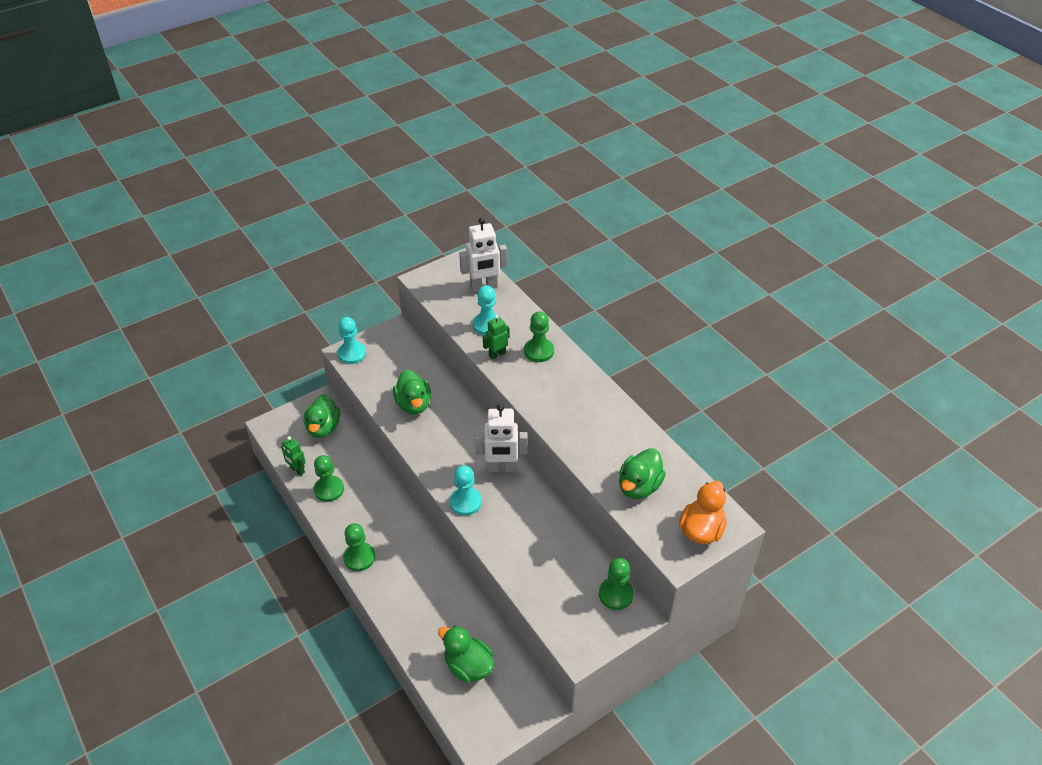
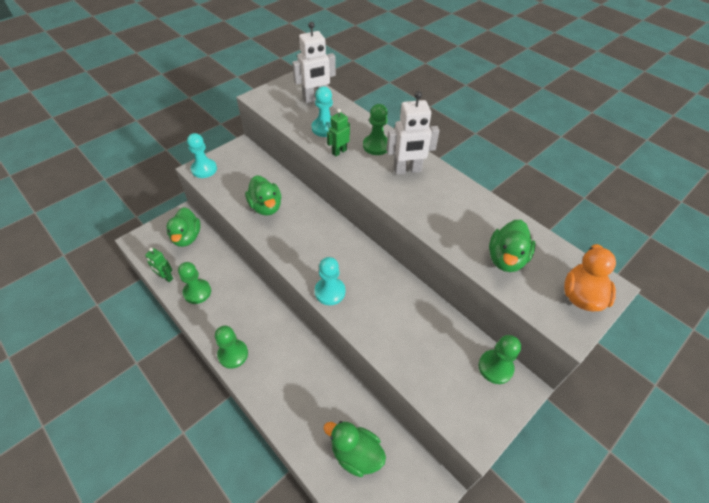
camera: 10 degrees left, 5 degrees up
white robot [475,404,528,472] -> white robot moved to [386,91,440,175]

